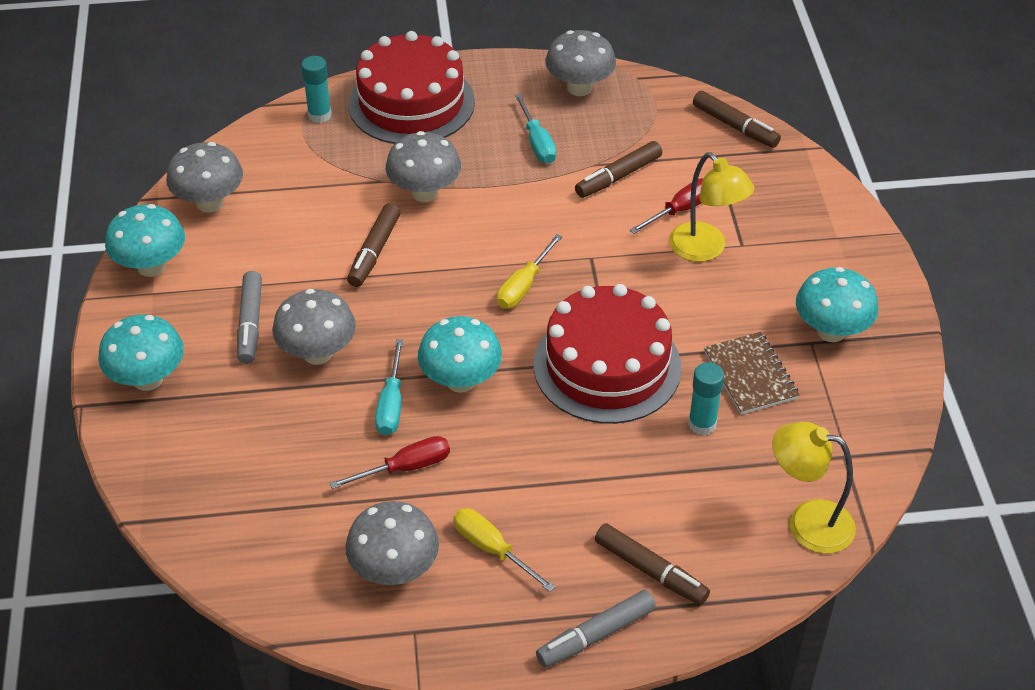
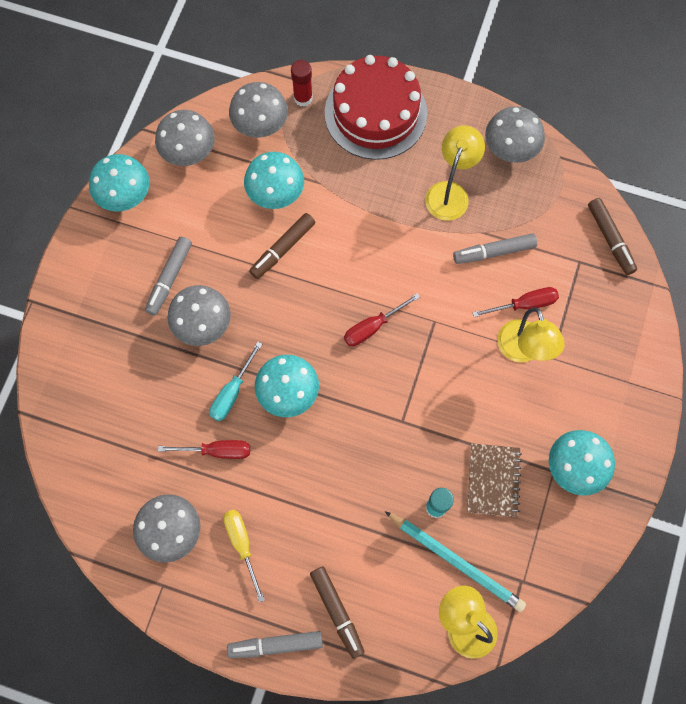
camera: 25 degrees right, 25 degrees up
turquoise mushroom [98,315,184,391] -> turquoise mushroom moved to [244,152,304,209]
turquoise glue stick [301,56,332,123] -> red glue stick [291,60,313,107]
grey mushroom [386,131,461,202] -> grey mushroom moved to [229,82,288,138]
yellow screwdriver [497,234,563,309] -> red screwdriver [344,293,420,346]
turquoise screwdriver [515,94,557,164] -> yellow lamp [425,125,485,221]
red cake [534,284,682,424] -> none
brown marker [575,141,662,198] -> grey marker [453,233,537,264]
none -> turquoise pencil [385,511,526,612]

